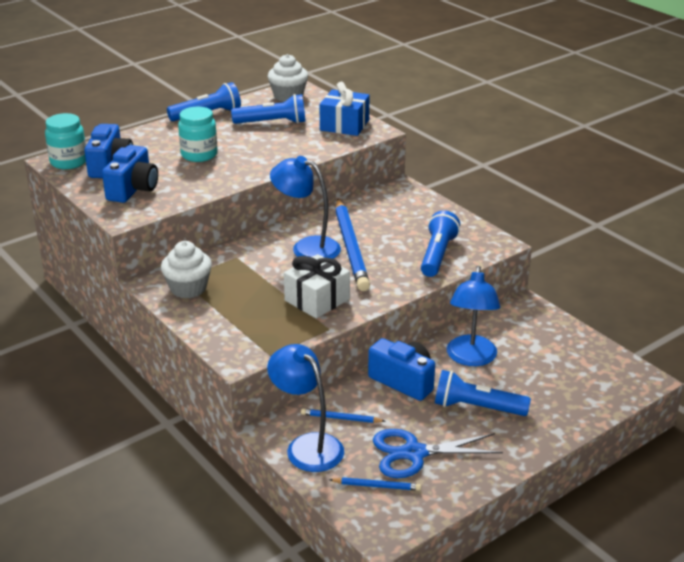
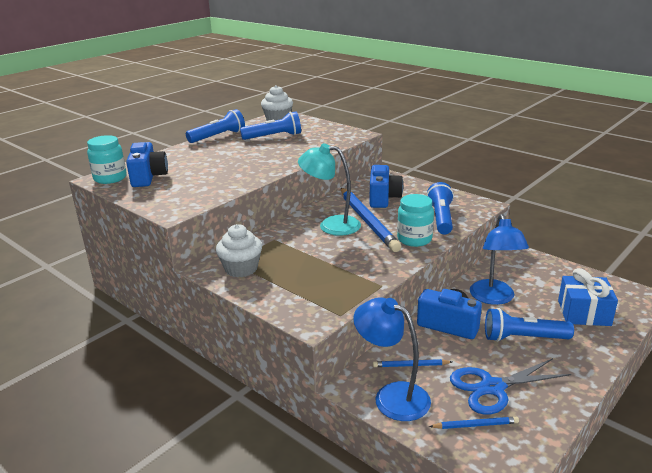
camera: 10 degrees left, 5 degrees down
blue camera [102,145,158,203] -> blue camera moved to [370,165,403,208]
turquoise jar [178,107,218,162] -> turquoise jar moved to [397,194,434,247]
blue lamp [270,156,341,259] -> turquoise lamp [298,143,361,236]
white gift [284,254,350,319] -> none
blue gift [320,82,370,136] -> blue gift moved to [558,268,618,326]

